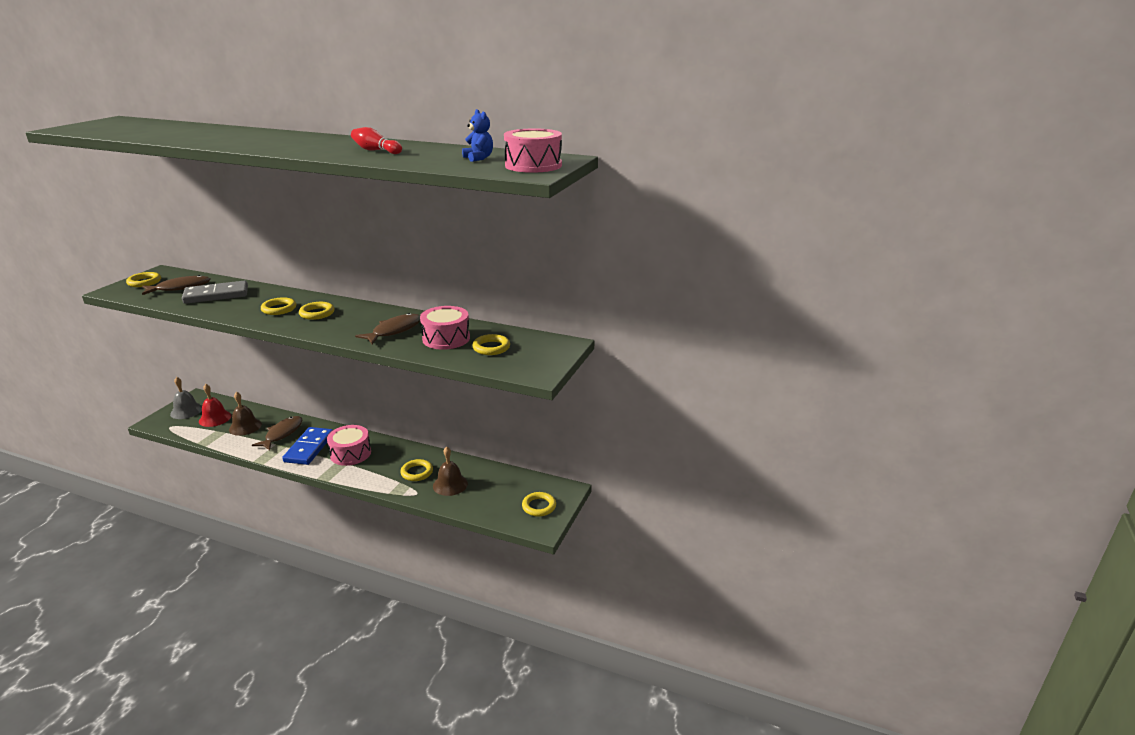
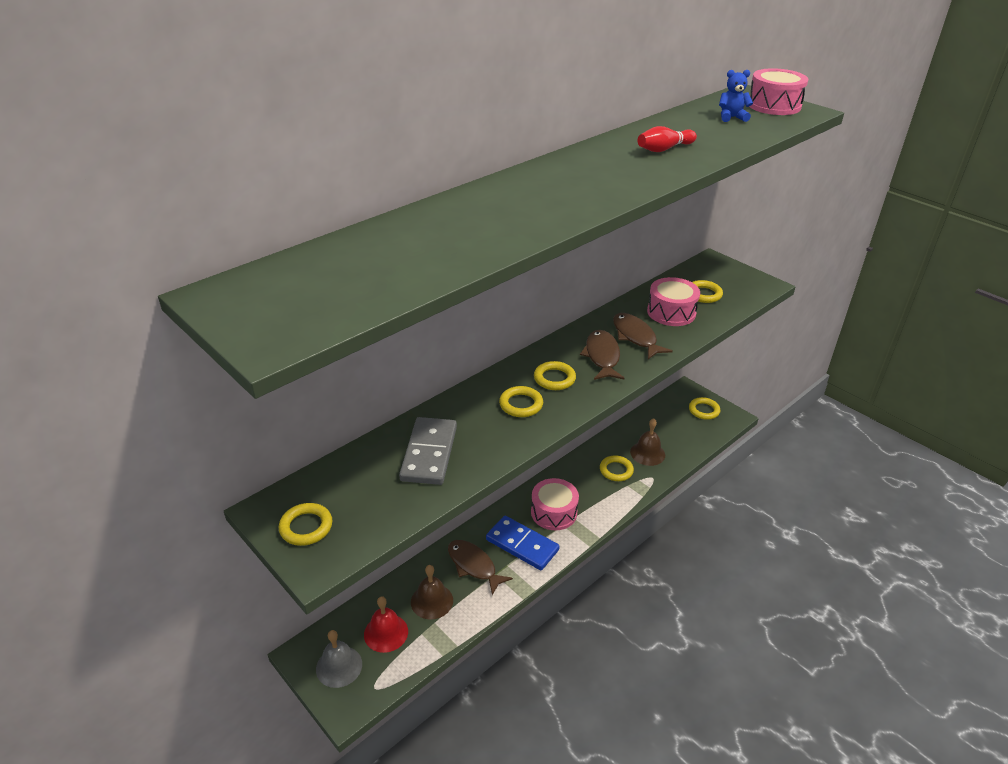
camera: 65 degrees left, 10 degrees up
brown fish [142,275,210,295] -> brown fish moved to [580,330,625,380]

